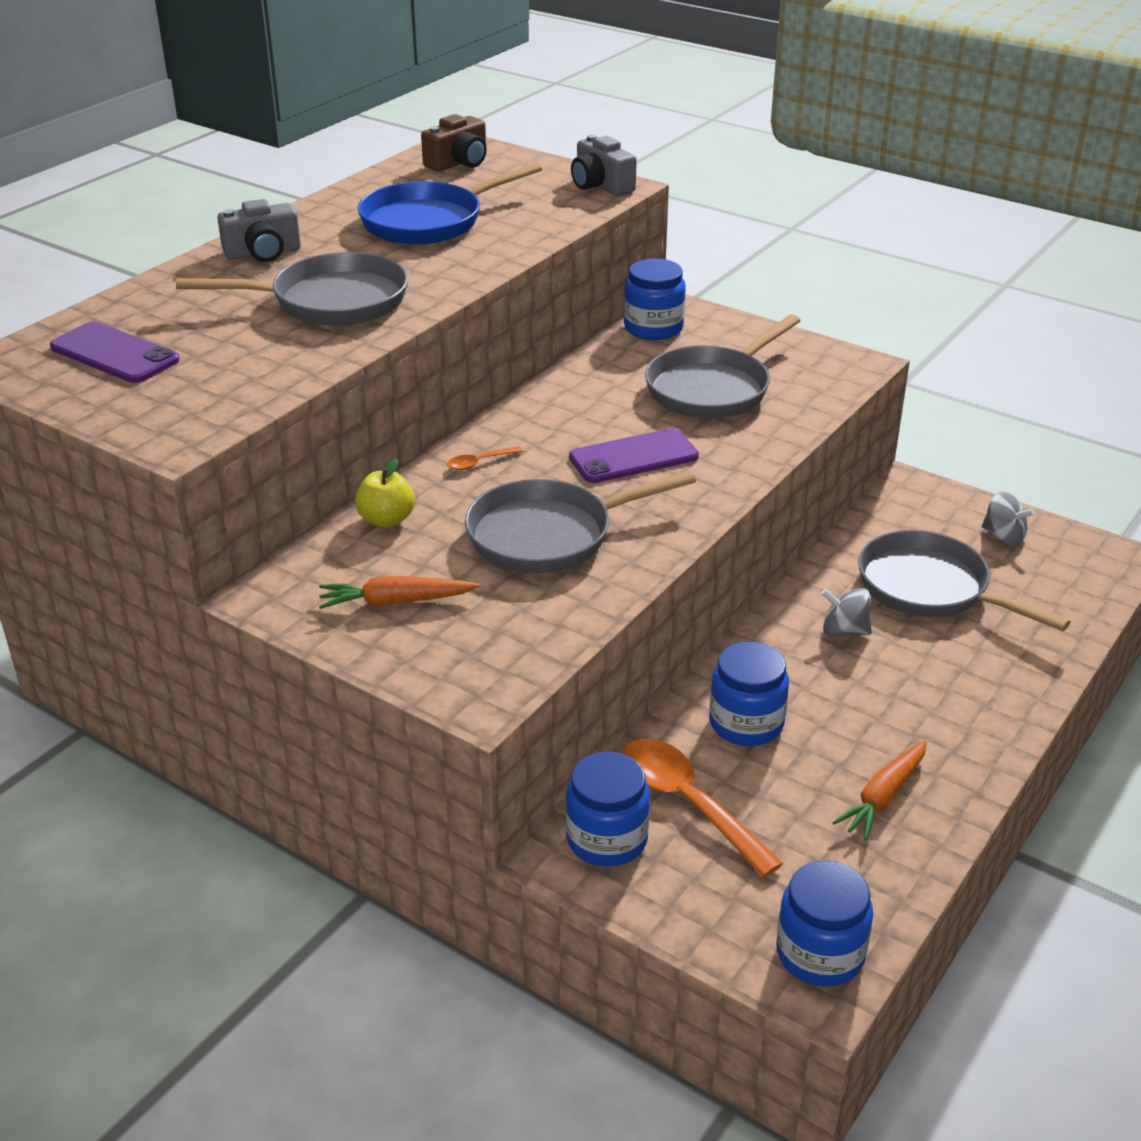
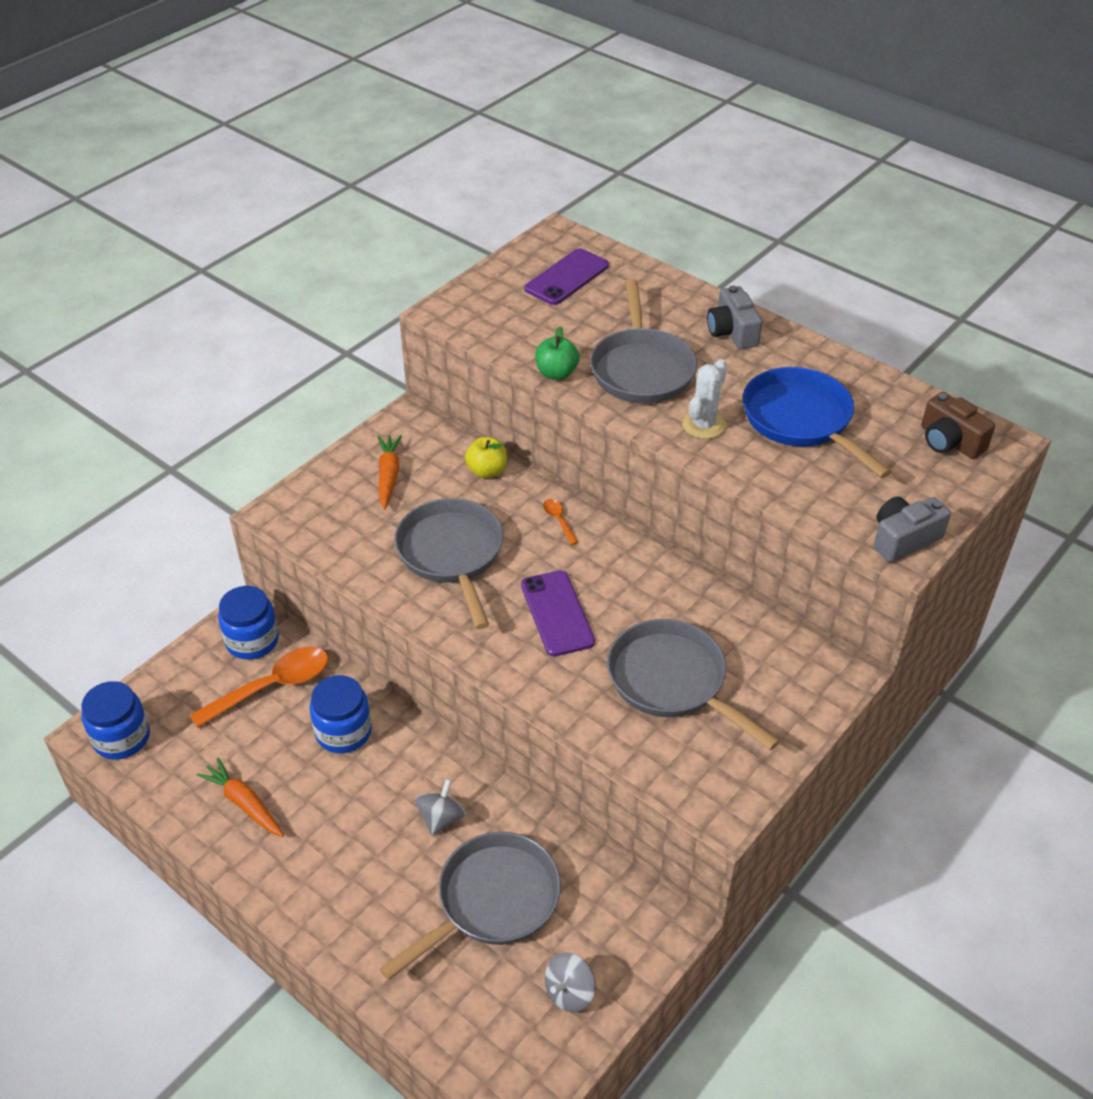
camera: 95 degrees right, 10 degrees up
blue jar [624,259,686,340] -> none
none -> green apple [535,326,580,380]
none -> white cactus [682,359,727,439]

